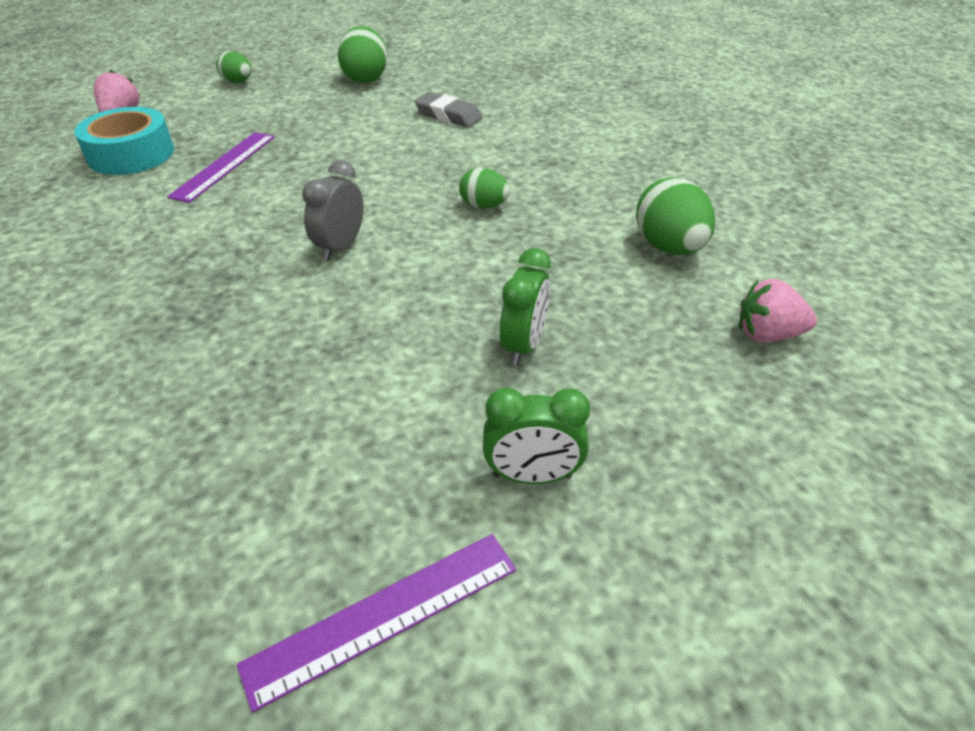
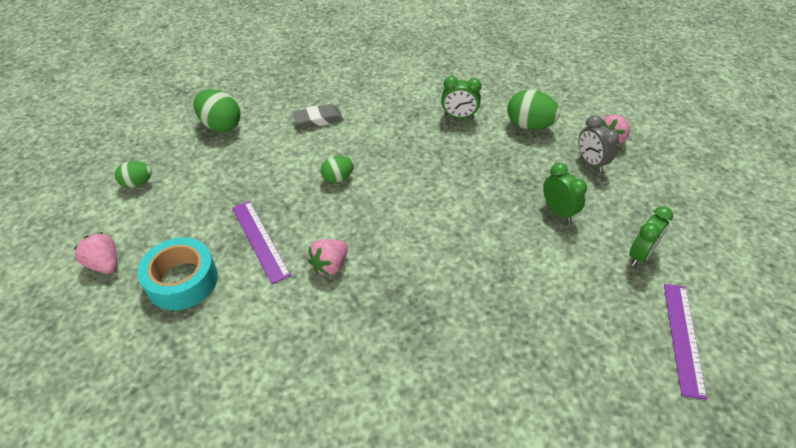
camera: 50 degrees left, 5 degrees up
grey clock [302,160,364,261] -> grey clock moved to [578,115,619,172]
green egg [459,168,510,209] -> green egg moved to [321,156,354,183]
none -> pink strawberry [308,239,348,276]
none -> green clock [441,76,482,118]

